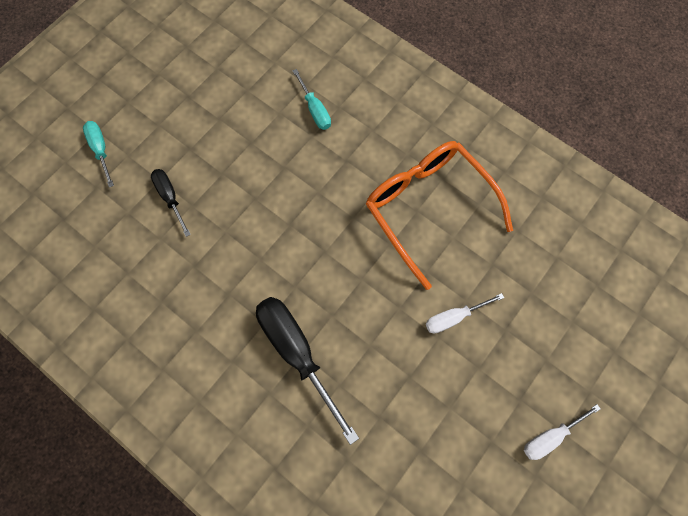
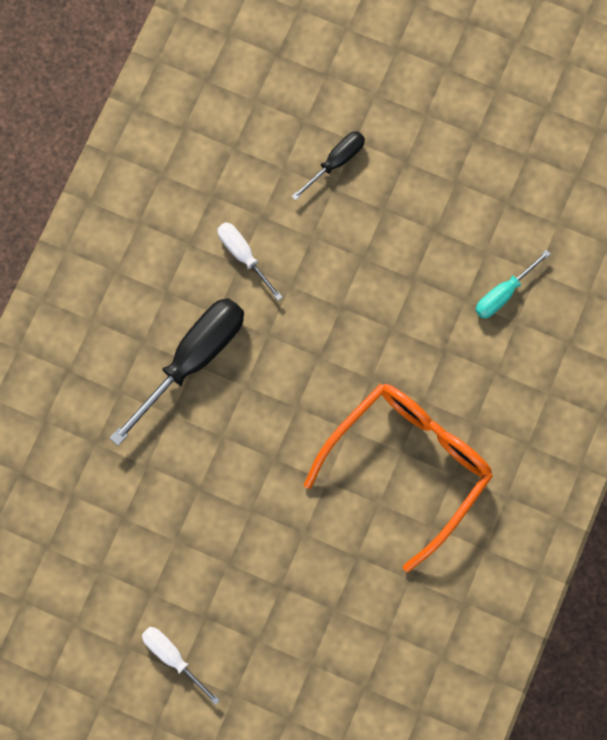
camera: 75 degrees right, 5 degrees up
turquoise screwdriver [83,121,114,187] -> none
white screwdriver [426,293,504,334] -> white screwdriver moved to [217,222,283,301]

